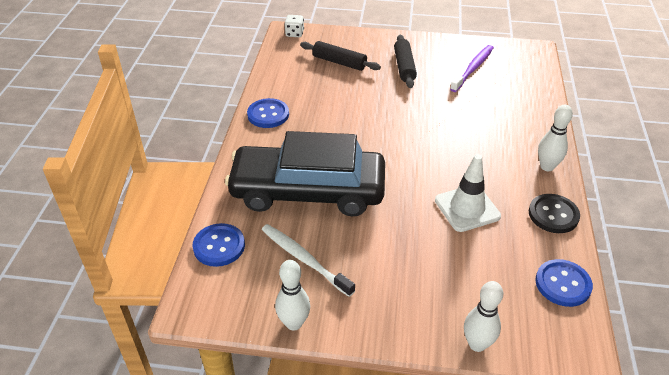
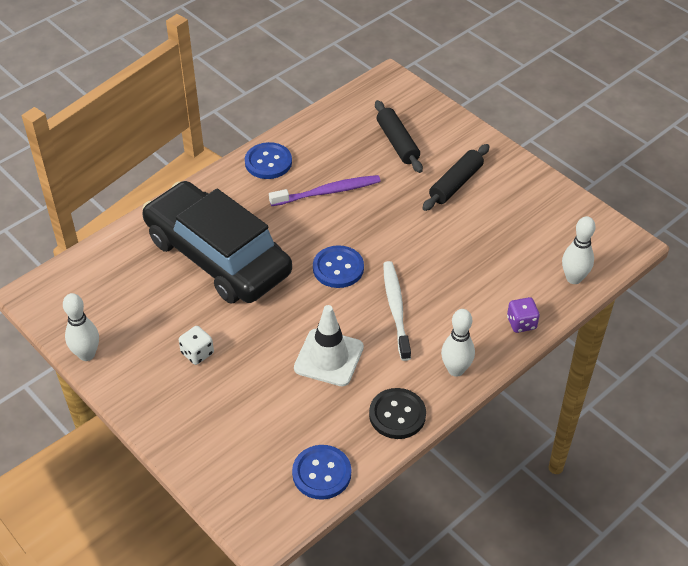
camera: 40 degrees right, 5 degrees up
blue button [193,223,245,267] -> blue button moved to [313,245,364,288]
white toothbrush [262,224,355,297] -> white toothbrush moved to [383,261,411,361]
white dice [285,15,304,37] -> white dice moved to [179,326,214,365]
purple toothbrush [450,45,494,92] -> purple toothbrush moved to [269,175,381,206]
white bowling pin [464,281,503,352] -> white bowling pin moved to [562,216,596,284]
none -> purple dice [507,297,540,333]

